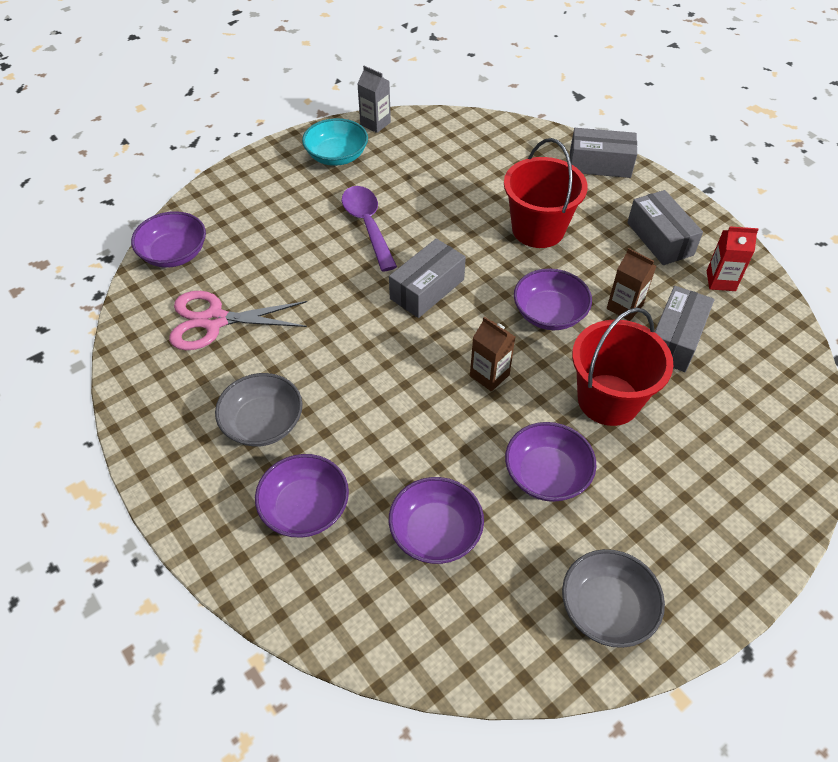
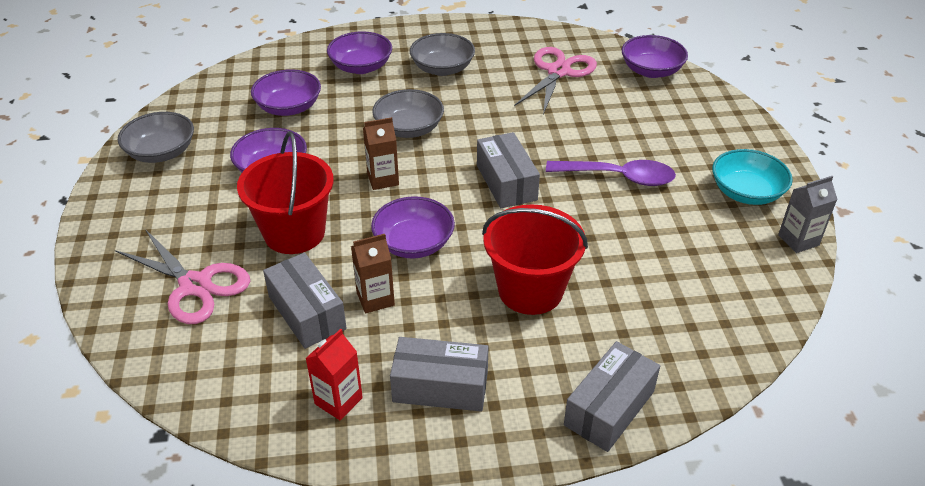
camera: 120 degrees right, 10 degrees down
none -> pink scissors [115,229,250,324]
none -> grey bowl [372,89,444,138]

